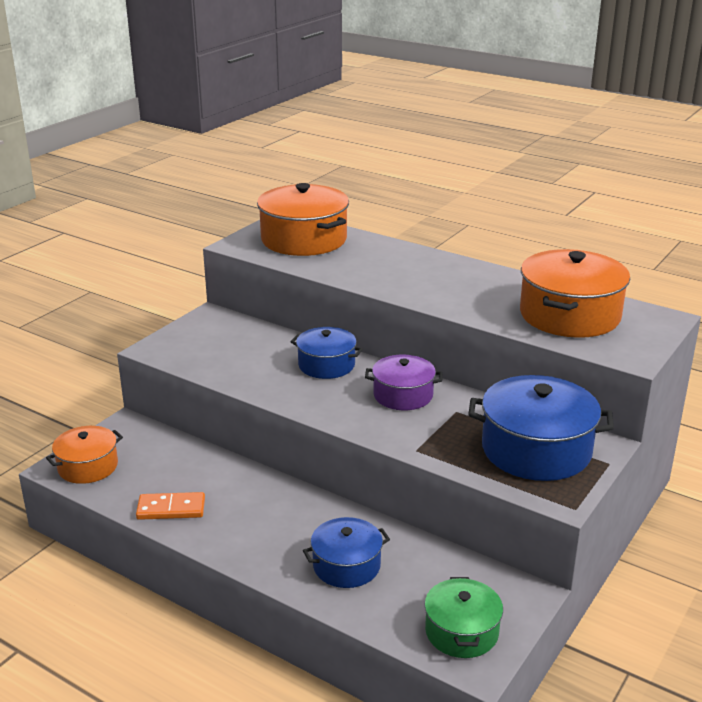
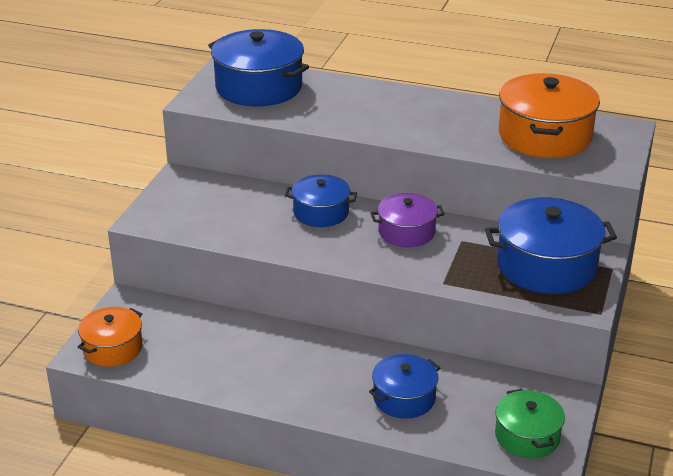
camera: 15 degrees left, 5 degrees up
orange domino [136,492,205,520] -> none
orange pot [257,183,349,256] -> blue pot [208,29,309,106]

